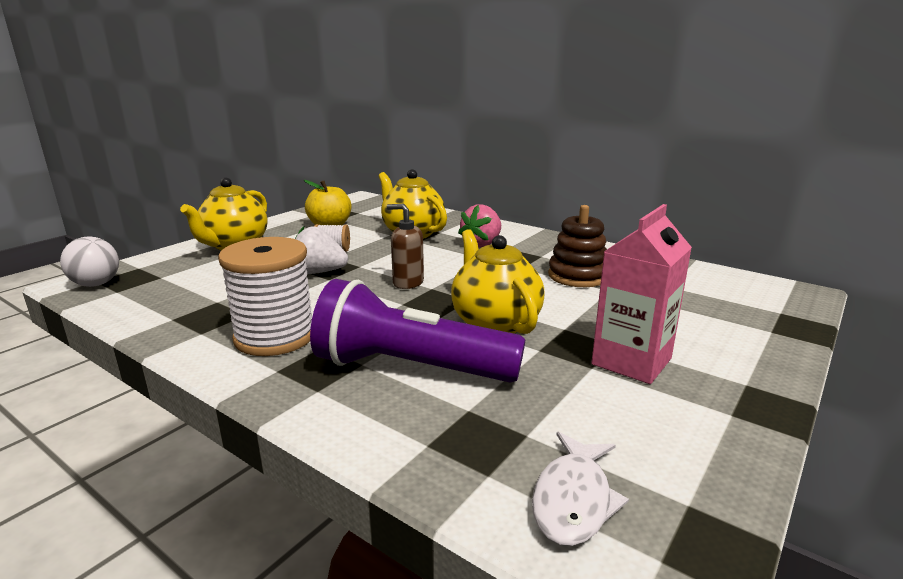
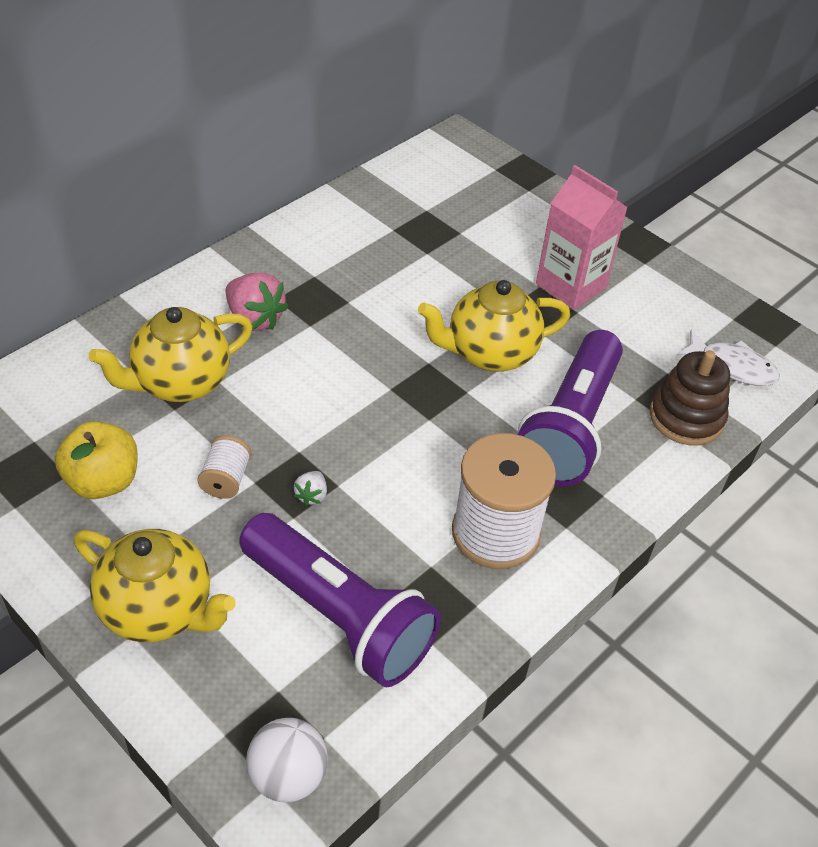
camera: 85 degrees left, 25 degrees up
white strawberry [295,226,348,274] -> white strawberry [294,471,327,506], size x0.50
brown soap dispenser [387,204,424,289] -> none
brown stacking toy [548,205,607,287] -> brown stacking toy moved to [650,350,730,445]
none -> purple flashlight [239,513,441,687]

